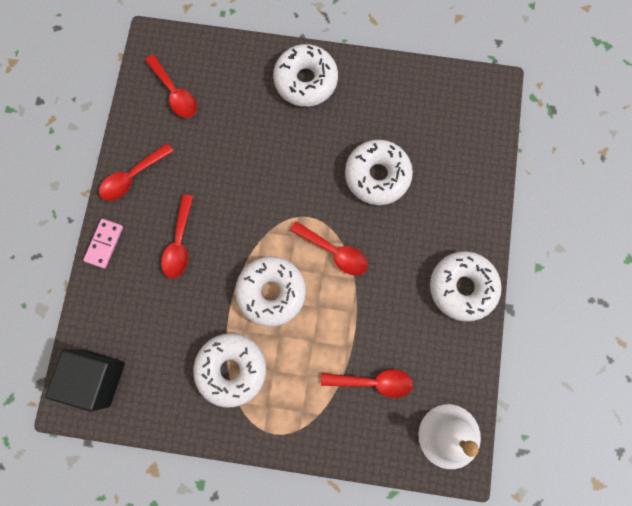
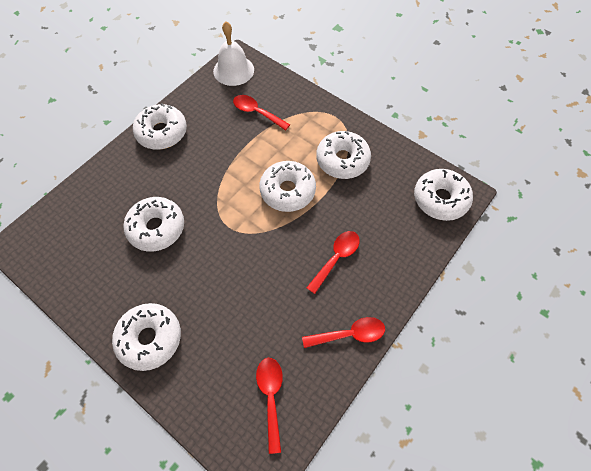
camera: 150 degrees left, 15 degrees down
black cube [45,349,125,412] -> white donut [414,169,473,221]
pink domino [83,219,123,268] -> none
red spoon [290,221,368,276] -> none

